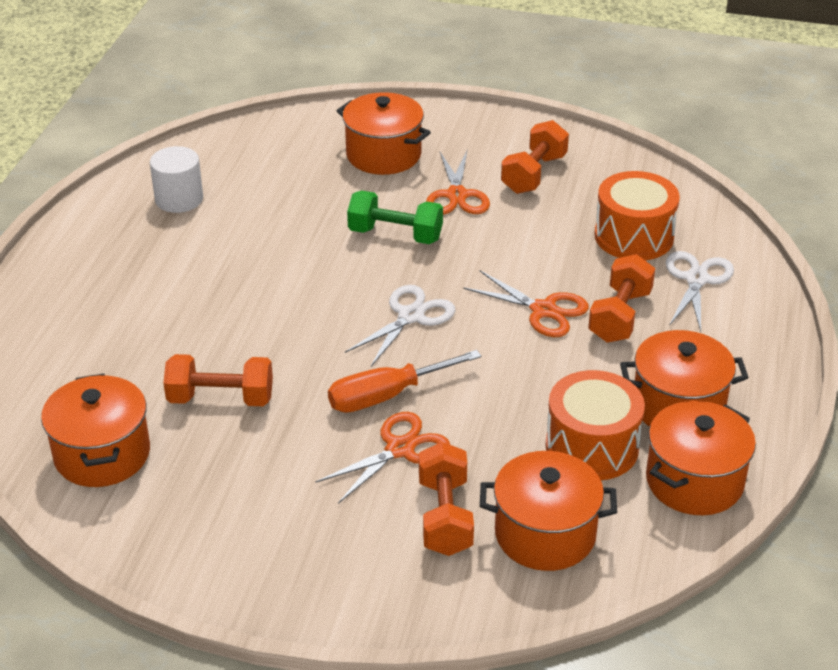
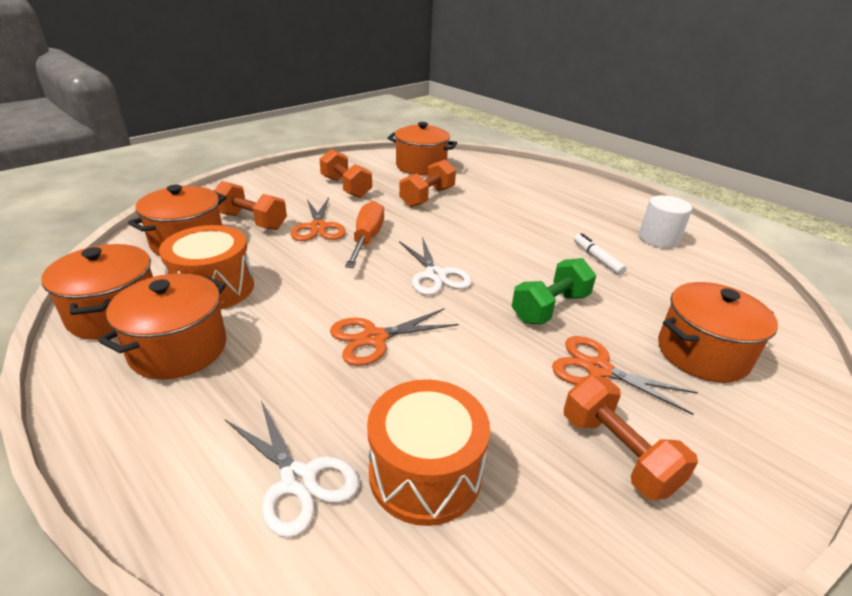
camera: 120 degrees right, 5 degrees down
orange dumbbell [588,254,655,343] -> orange dumbbell moved to [320,149,372,198]
none -> white marker [574,233,627,275]

